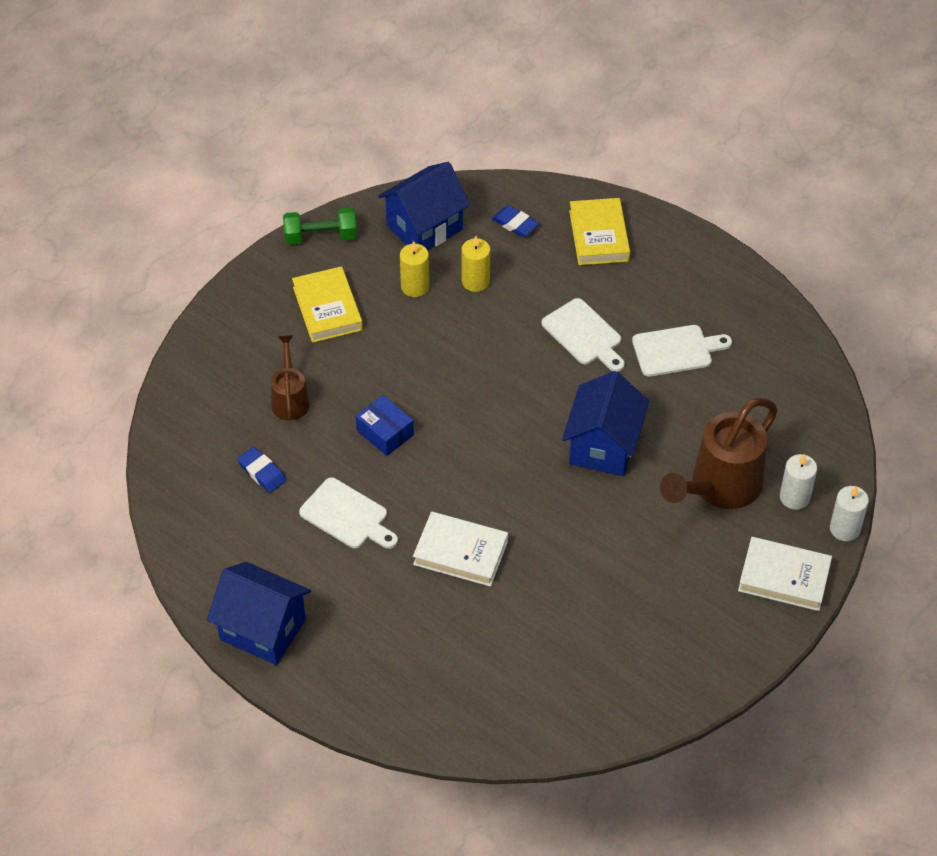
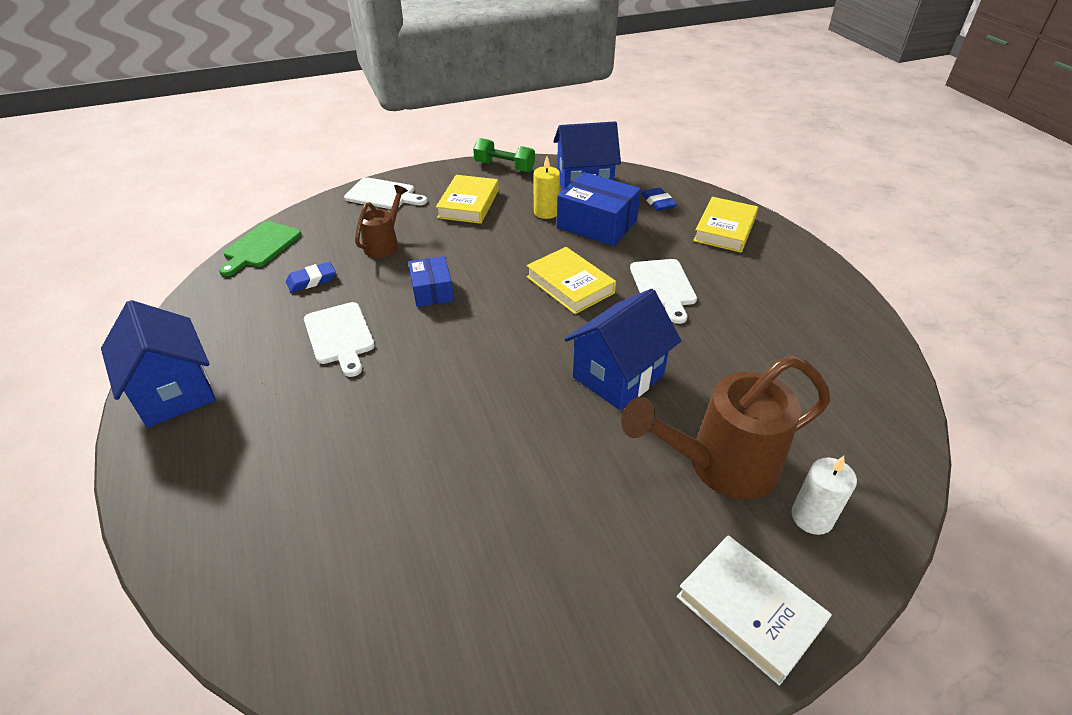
camera: 30 degrees right, 10 degrees down
blue eraser [237,447,287,493] -> blue eraser turned 75 degrees clockwise [286,262,336,293]
white book [413,511,508,587] -> none
yellow candle [461,236,490,292] -> blue box [557,172,641,246]
white cutting board [632,325,732,377] -> white cutting board moved to [344,177,427,209]
white candle [830,486,869,541] -> none
none -> green cutting board [219,221,302,276]
none -> yellow book [526,247,616,314]

